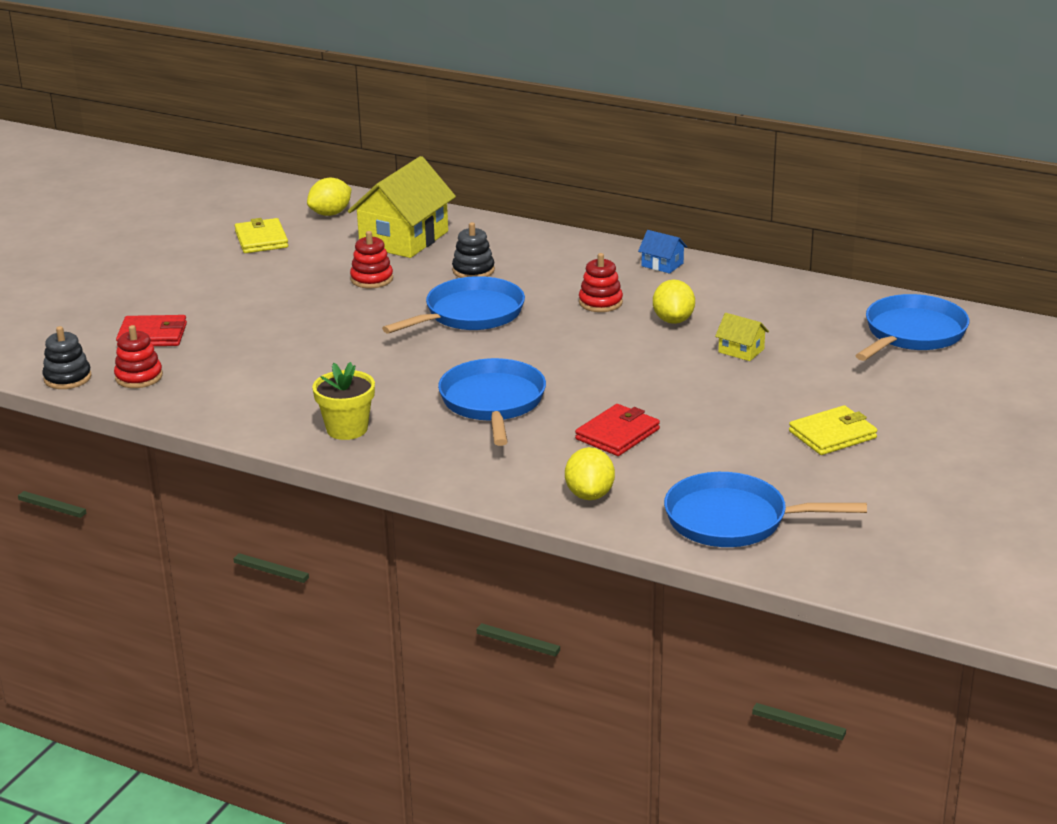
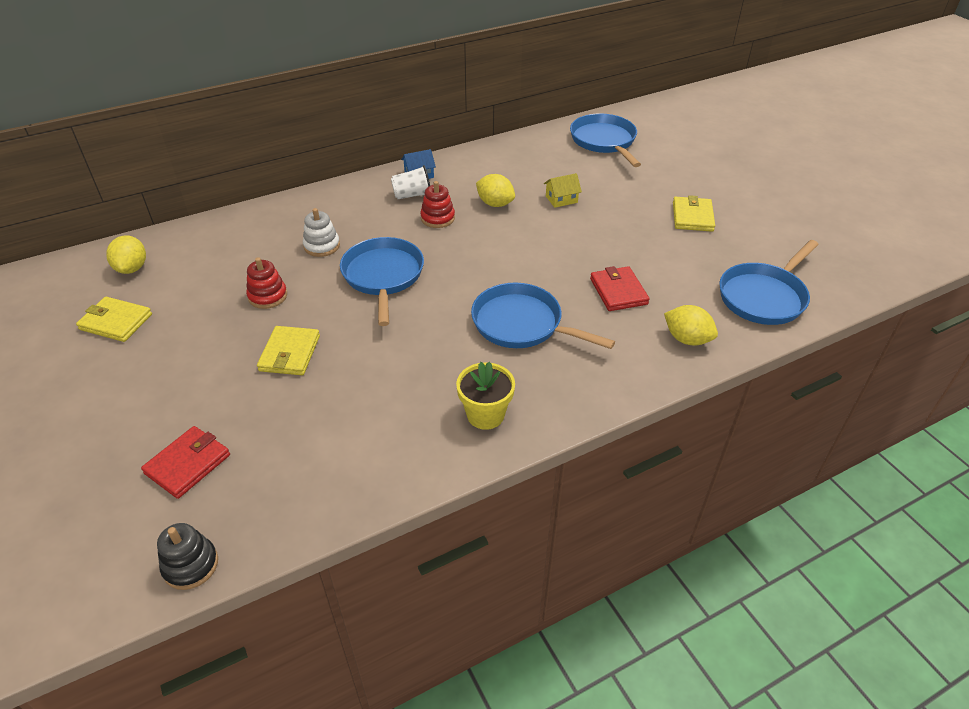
camera: 55 degrees left, 15 degrees up
red stacking toy [114,325,163,388] -> none
yellow house [348,156,456,258] -> none
black stacking toy [452,222,495,278] -> white stacking toy [303,208,340,257]
none -> yellow wallet [257,326,320,375]
none -> white cup [391,165,430,199]

